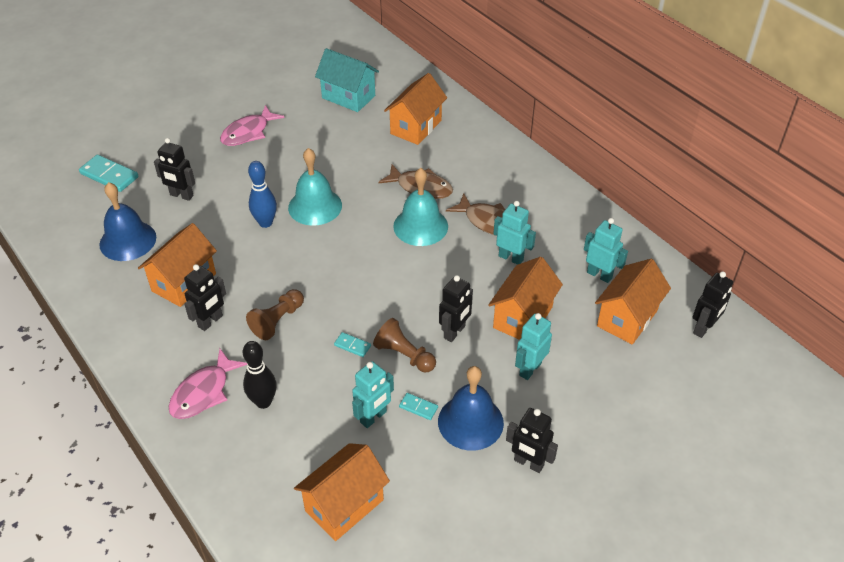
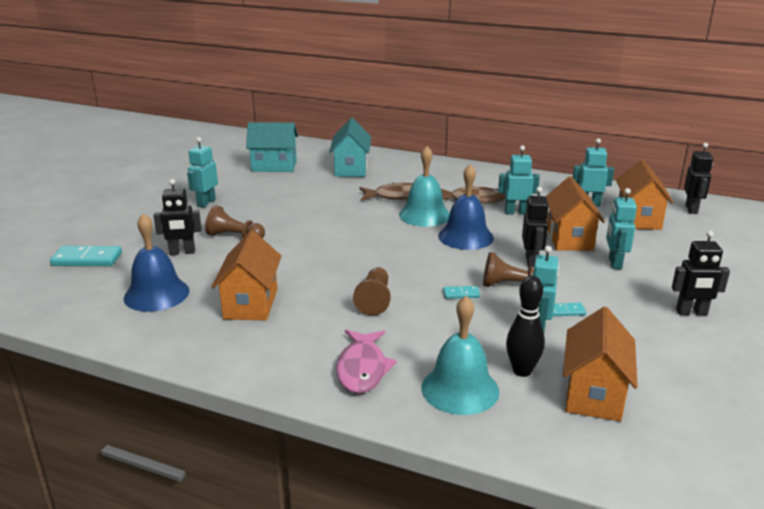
camera: 30 degrees left, 20 degrees down
black robot [184,264,226,331] -> none
pink fish [220,105,285,146] -> turquoise robot [187,137,218,207]
black bowling pin [243,341,277,409] -> black bowling pin moved to [506,276,545,377]
blue bowling pin [248,161,277,228] -> none
turquoise bell [288,148,342,226] -> turquoise bell moved to [421,296,499,415]
orange house [384,73,447,145] -> turquoise house [329,118,371,177]
blue bell [438,366,504,451] -> blue bell moved to [438,164,494,250]
none -> brown pawn [205,205,265,238]

